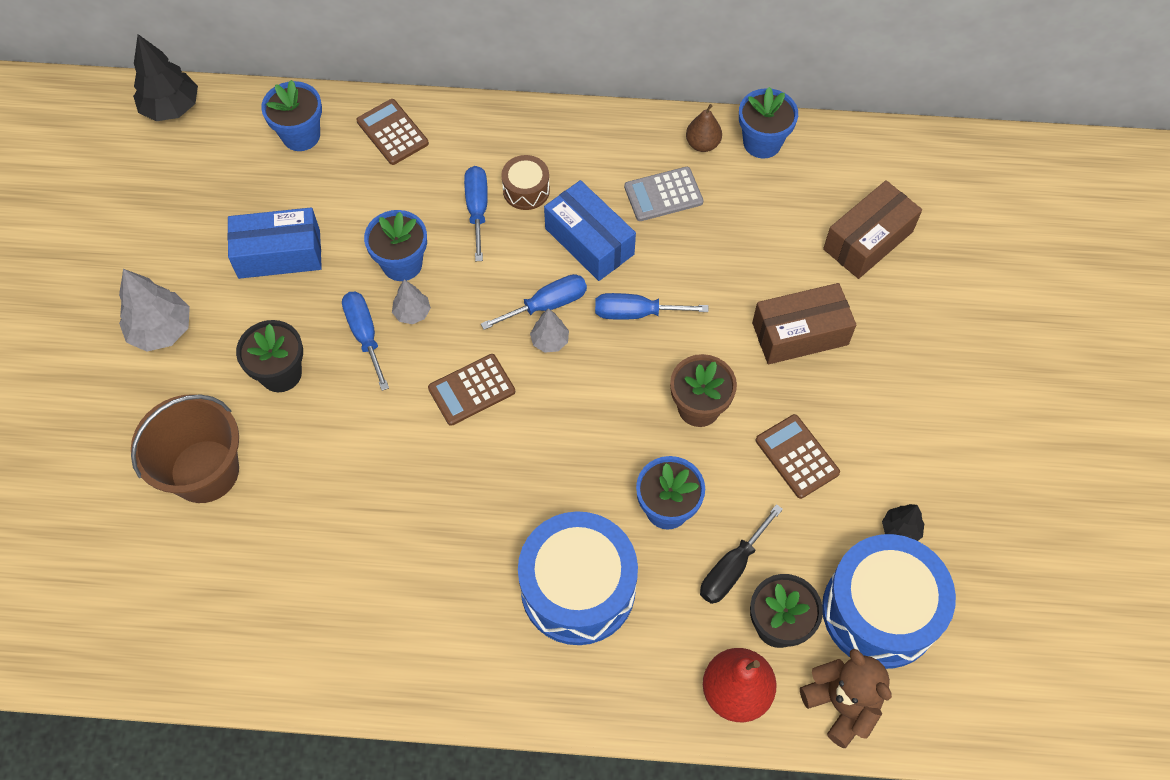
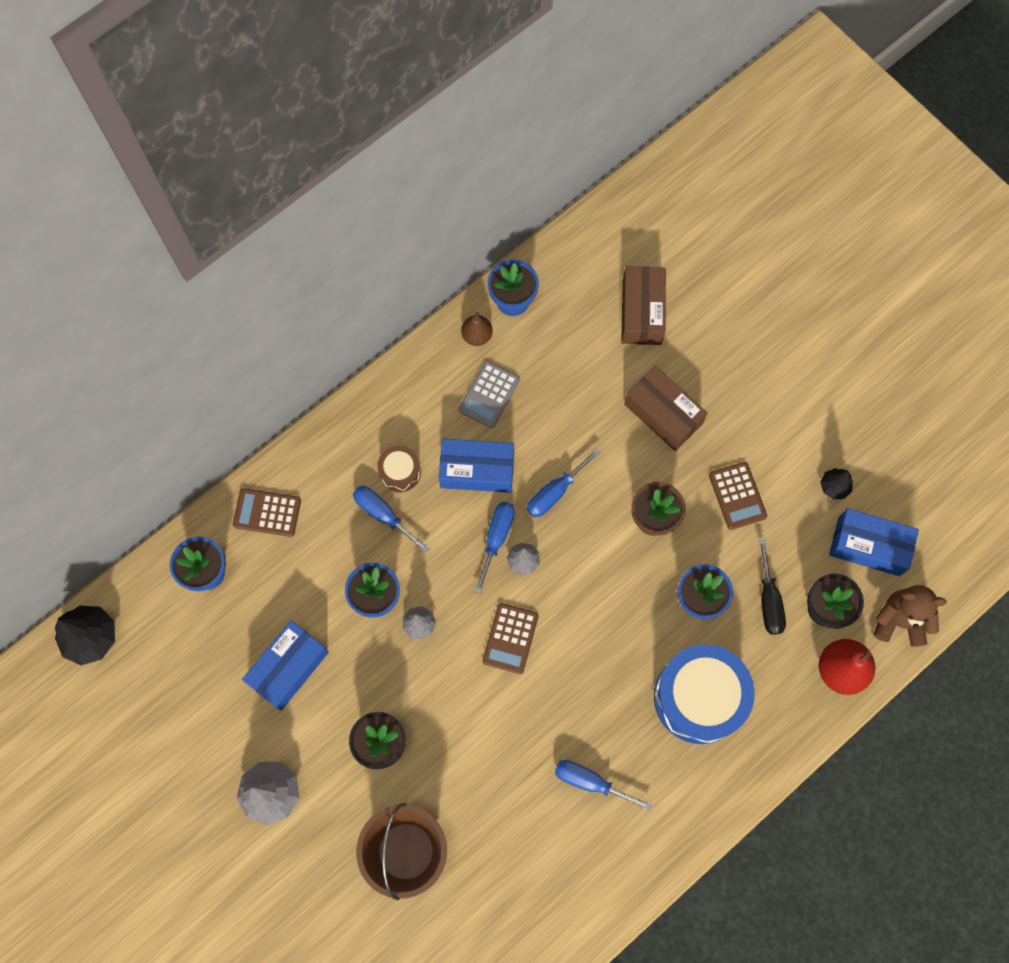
camera: 45 degrees left, 10 degrees up
blue screwdriver [342,292,389,391] -> blue screwdriver moved to [555,760,652,811]
brown box [752,283,856,364] -> brown box turned 75 degrees counterclockwise [624,366,708,451]
brown calculator [756,414,840,499] -> brown calculator turned 120 degrees counterclockwise [709,462,767,530]
blue drum [822,534,956,669] -> blue box [829,508,919,576]

